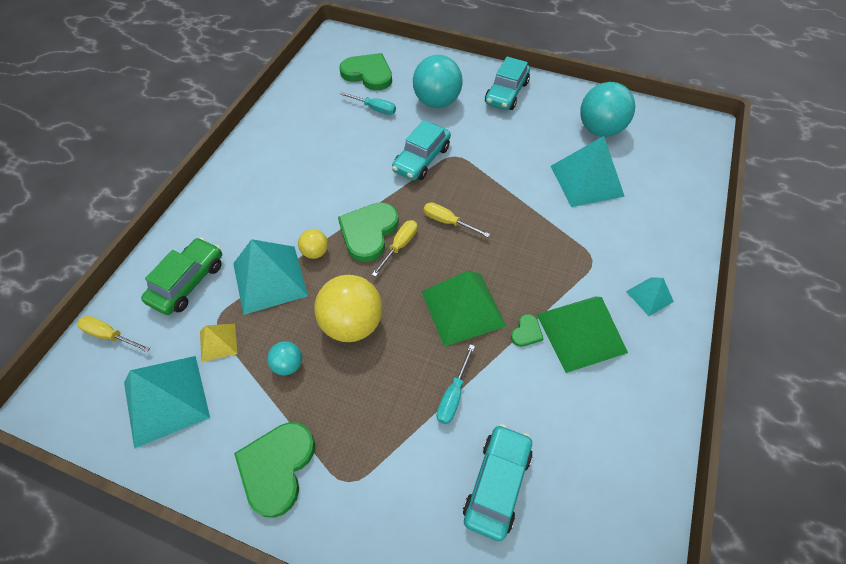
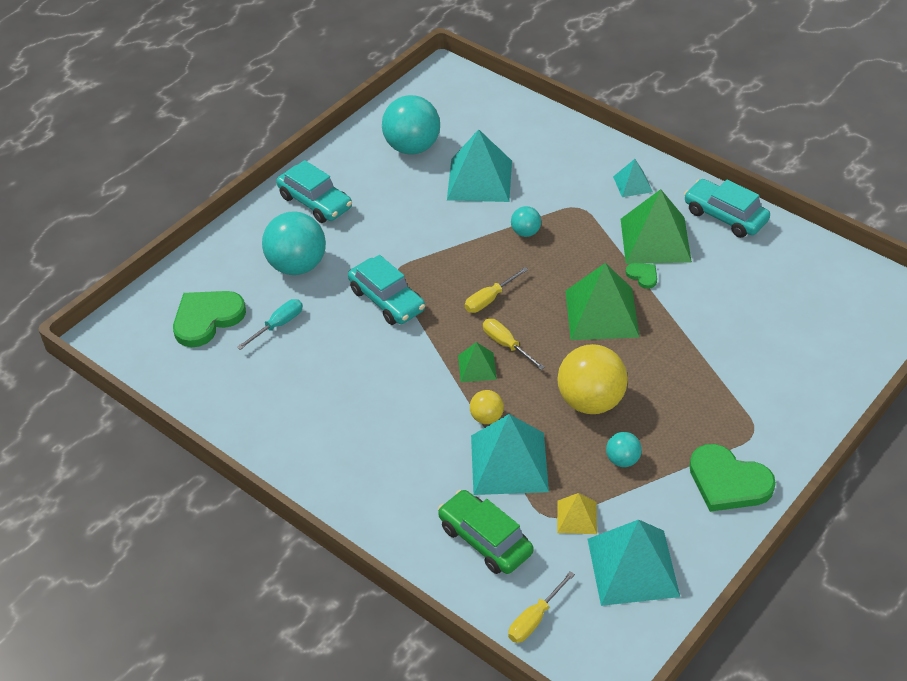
camera: 70 degrees left, 10 degrees down
green heart [338,202,399,262] -> green pyramid [458,342,497,382]
turquoise screwdriver [437,344,475,424] -> none
turquoise car [463,424,533,541] -> turquoise car moved to [684,179,770,238]
none -> turquoise ball [511,206,541,237]

